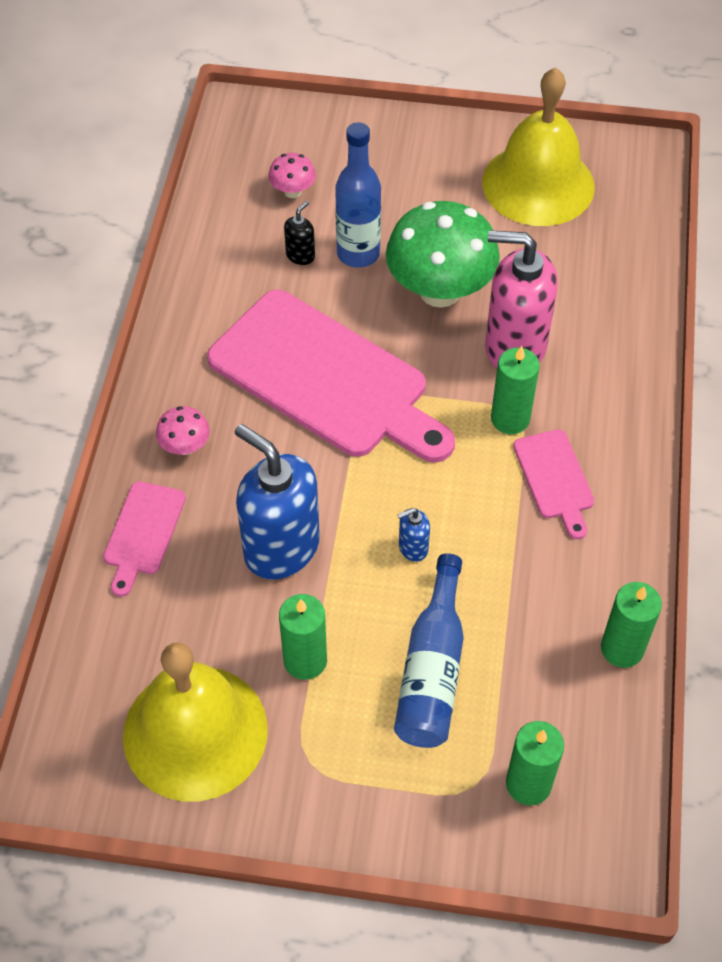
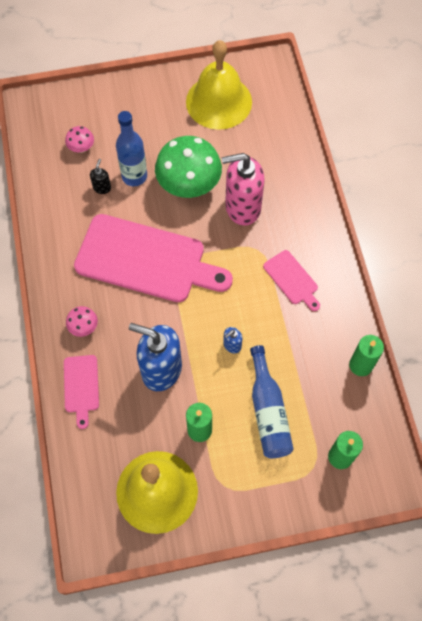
camera: 20 degrees left, 10 degrees up
green candle [491,346,540,434] -> none

